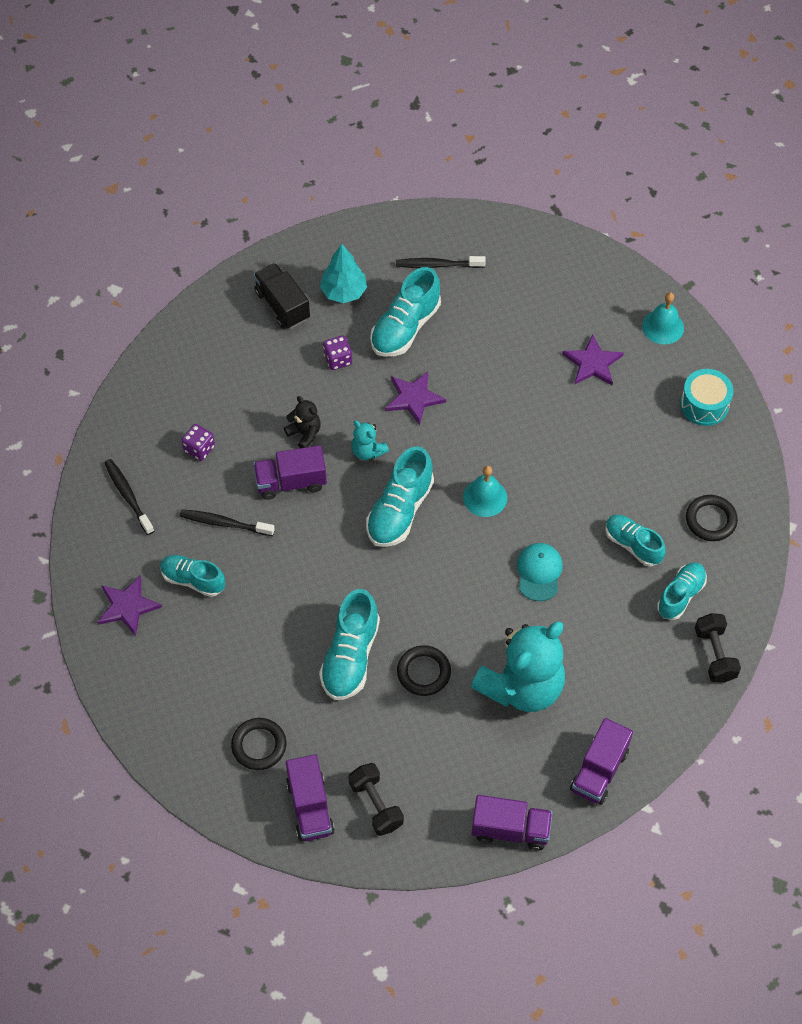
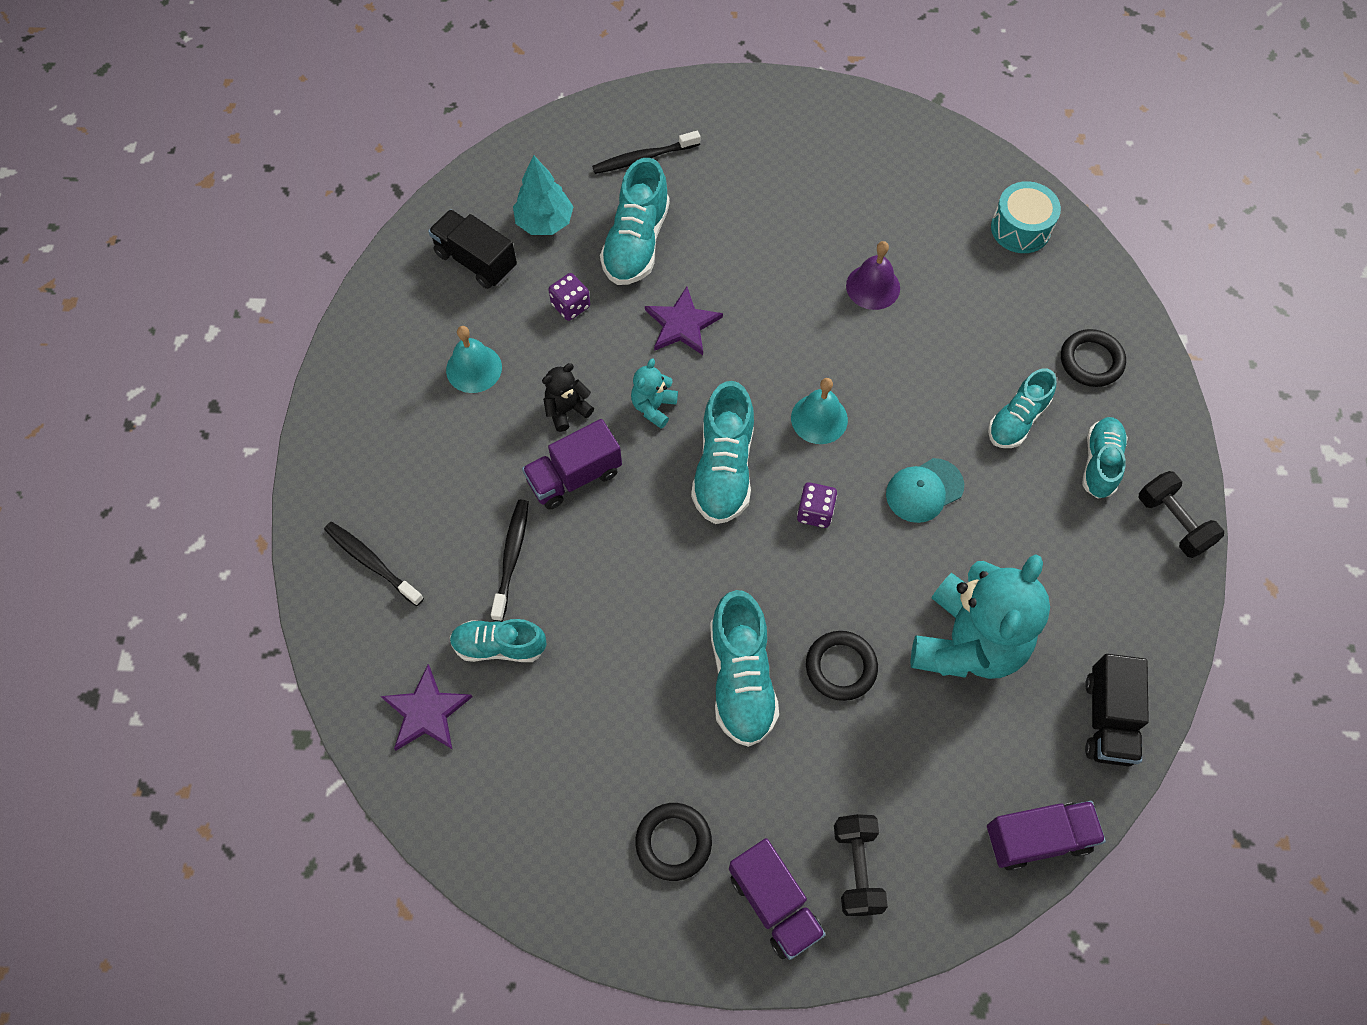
camera: 20 degrees left, 5 degrees up
black toothbrush [180,509,275,536] -> black toothbrush turned 105 degrees clockwise [491,500,529,621]
purple dice [181,424,215,461] -> purple dice moved to [797,482,837,528]
black teddy bear [284,396,321,448] -> black teddy bear turned 60 degrees counterclockwise [542,363,594,432]
black dumbbell [348,763,404,836] -> black dumbbell turned 45 degrees clockwise [834,814,888,916]
turquoise teddy bear [351,420,389,460] -> turquoise teddy bear turned 90 degrees clockwise [631,358,678,429]
turquoise cap [517,543,563,601] -> turquoise cap turned 105 degrees counterclockwise [886,458,964,523]
purple star [562,334,624,385] -> none
purple truck [570,718,633,805] -> black truck [1085,654,1149,766]
turquoise shoe [605,515,666,566] -> turquoise shoe turned 75 degrees counterclockwise [988,368,1056,448]
turquoise bell [642,292,684,344] -> turquoise bell moved to [446,326,502,393]
none -> purple bell [846,241,900,310]

